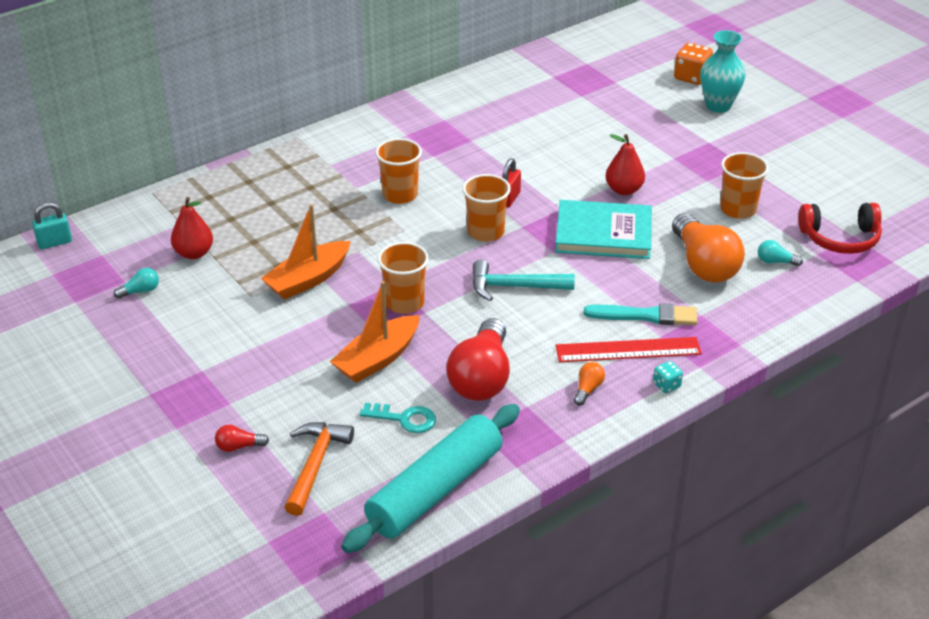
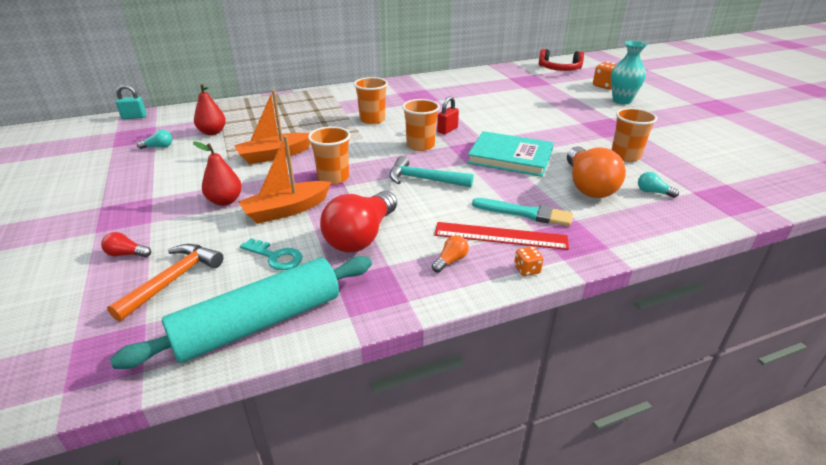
camera: 15 degrees right, 5 degrees down
red pear [606,134,645,195] -> red pear moved to [193,142,242,206]
turquoise dice [653,361,683,393] -> orange dice [514,246,543,276]
red headphones [798,203,882,254] -> red headphones moved to [539,49,584,71]

